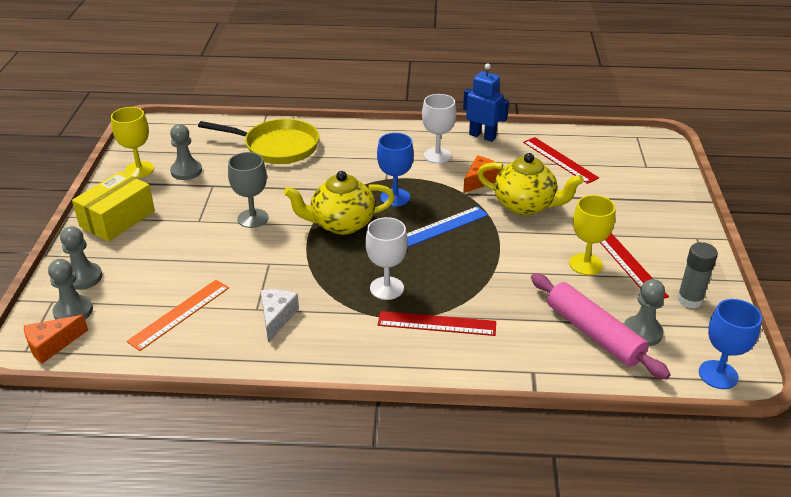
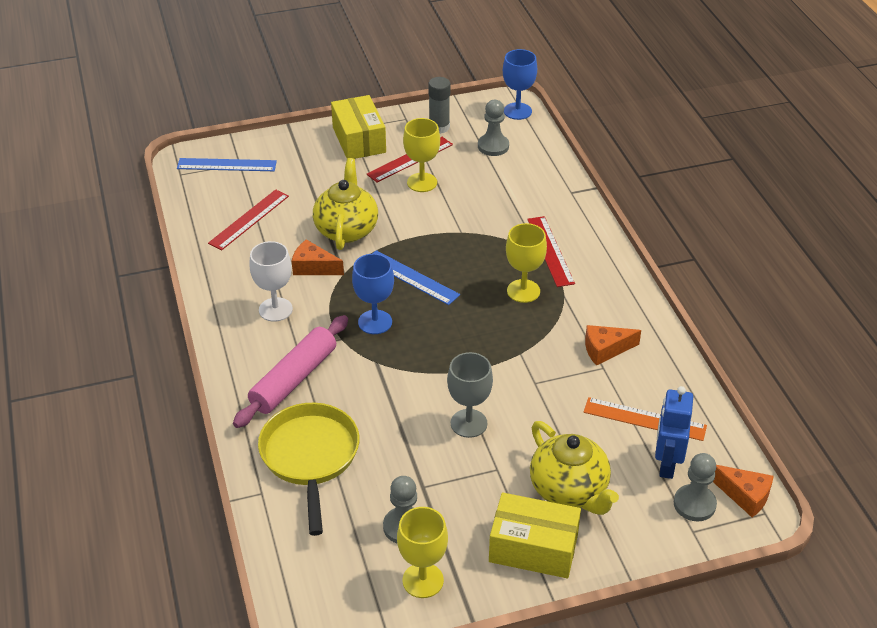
camera: 110 degrees left, 5 degrees up
grey pawn [60,226,102,290] -> none
white cheese [261,289,299,343] -> orange cheese [585,325,641,366]
yellow teapot [284,171,395,235] -> yellow teapot moved to [530,421,619,515]
white goblet [365,217,408,300] -> yellow goblet [506,223,547,303]
blue robot [463,64,509,142] -> blue robot moved to [655,386,693,479]
pink rolling pin [531,273,671,380] -> pink rolling pin moved to [233,315,348,428]
none -> blue ruler [177,158,277,171]
none -> yellow box [331,95,386,159]

